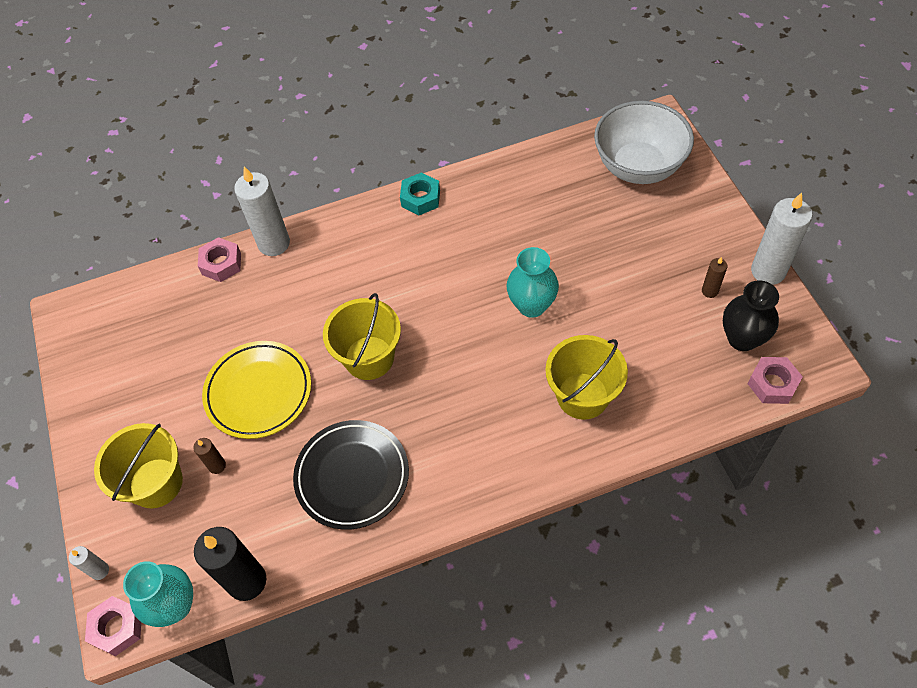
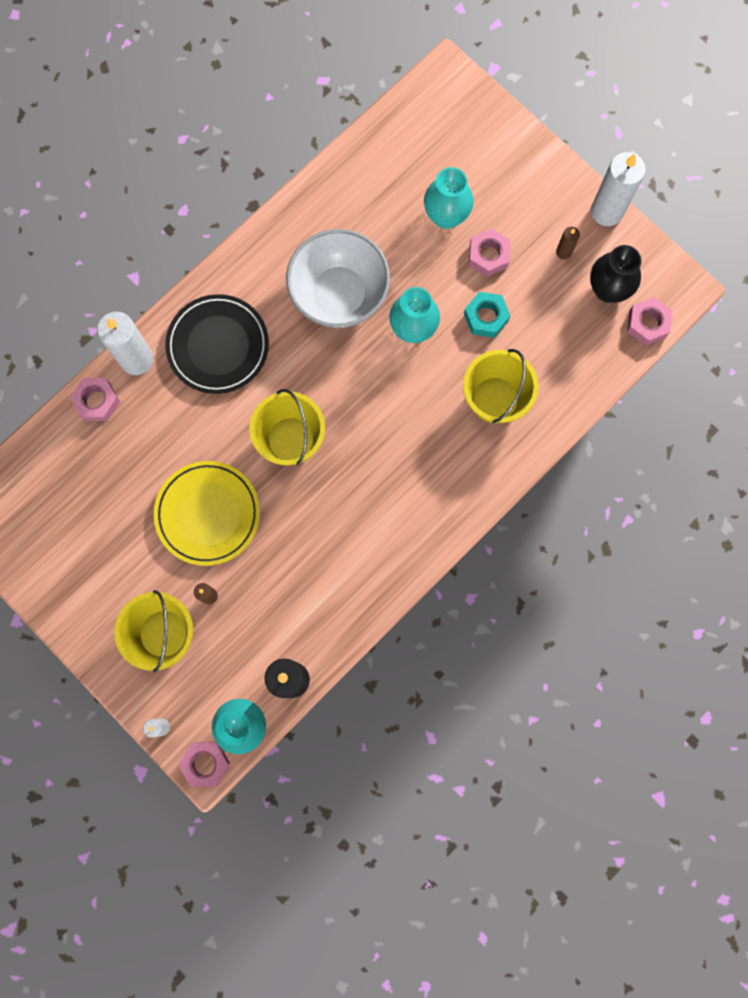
camera: 30 degrees left, 20 degrees up
black plate [293,420,409,530] -> black plate moved to [165,294,269,394]
turquoise nut [400,172,440,215] -> turquoise nut moved to [464,292,510,338]
white bowl [594,101,694,184] -> white bowl moved to [286,229,390,328]
none -> turquoise vase [424,167,474,229]
none -> pink nut [469,228,511,277]

